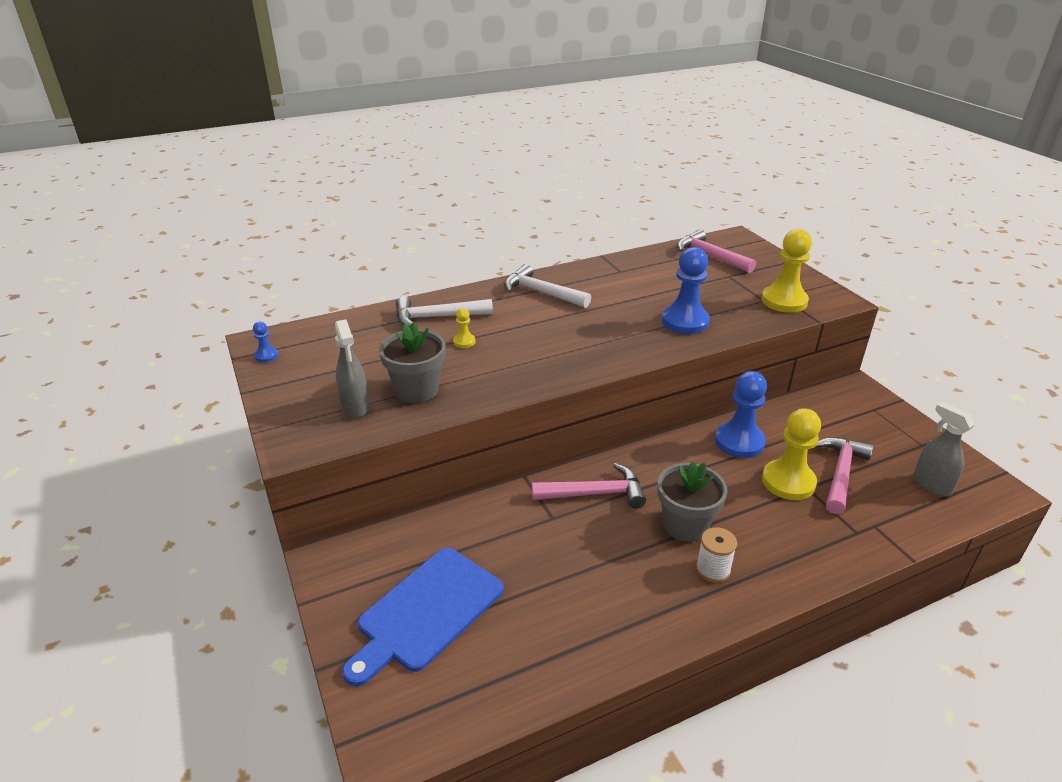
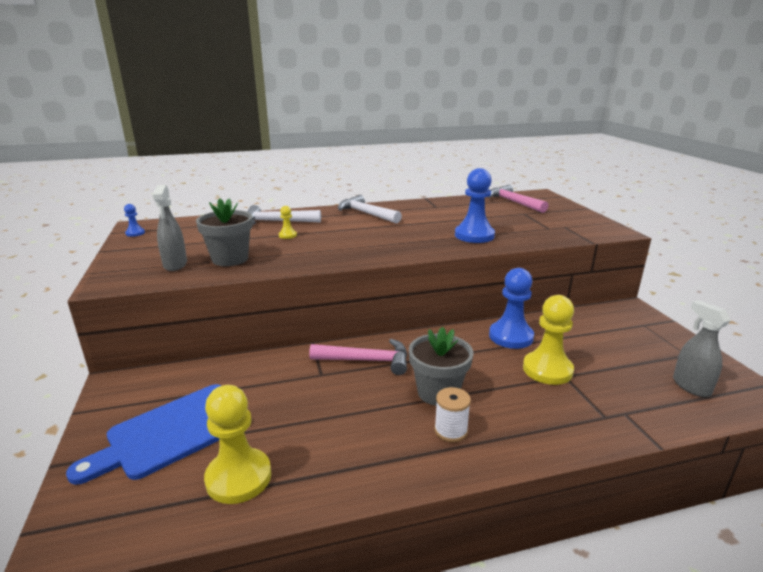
camera: 10 degrees right, 10 degrees down
yellow pawn [761,229,812,313] -> yellow pawn moved to [204,385,271,504]
pink hammer [815,437,874,514] -> none

